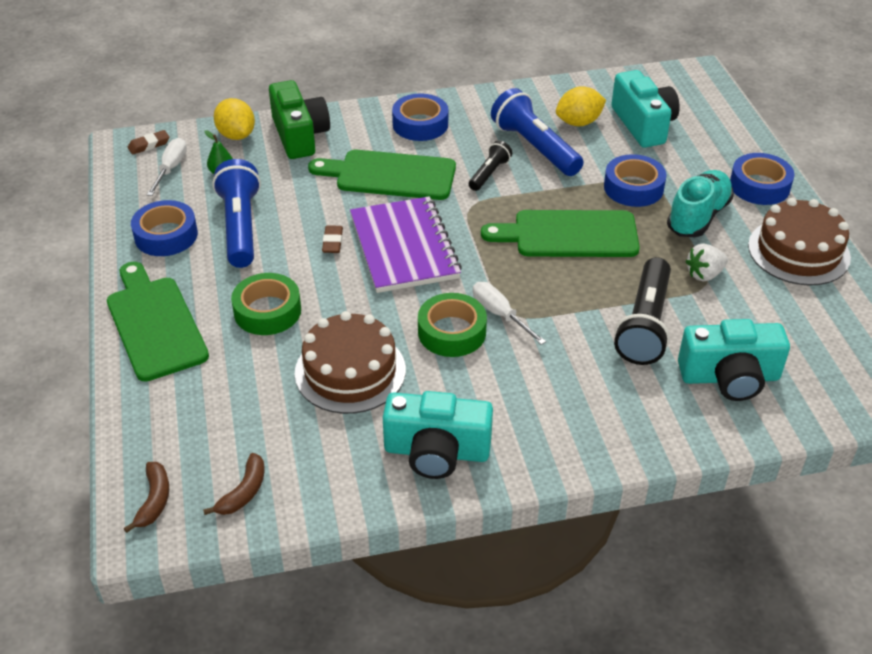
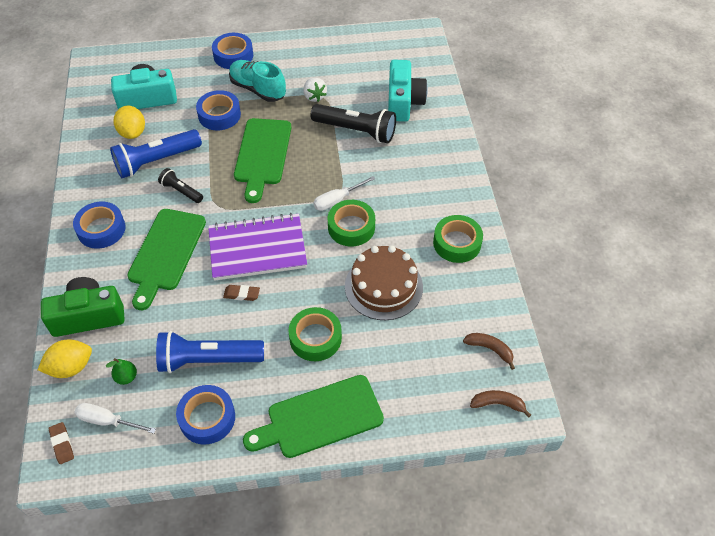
camera: 85 degrees left, 10 degrees up
turquoise camera [383,391,493,479] -> green tape [433,215,483,263]
brown cake [748,198,851,286] -> none

